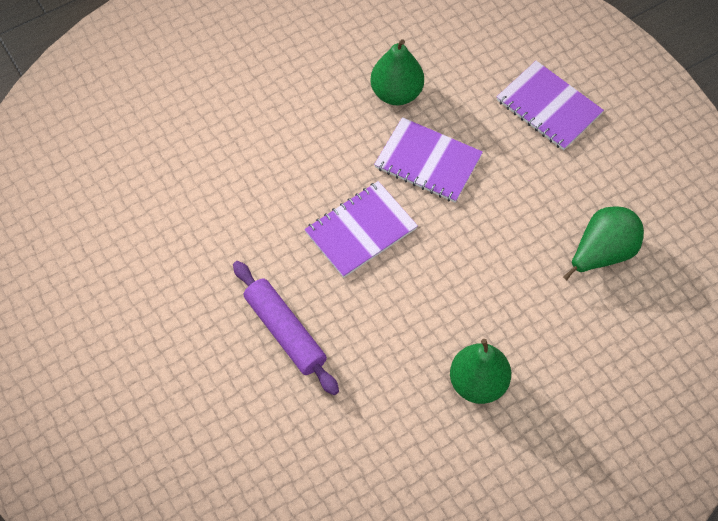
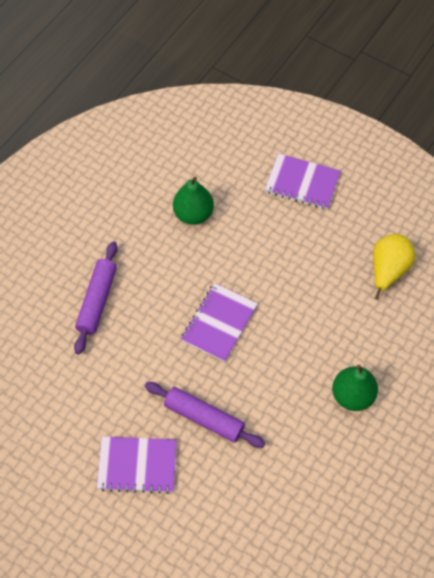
camera: 25 degrees left, 0 degrees up
purple notebook [374,117,483,203] -> purple notebook moved to [97,437,177,494]
green pear [563,206,644,280] -> yellow pear [373,234,415,300]
none -> purple rolling pin [74,241,117,354]

